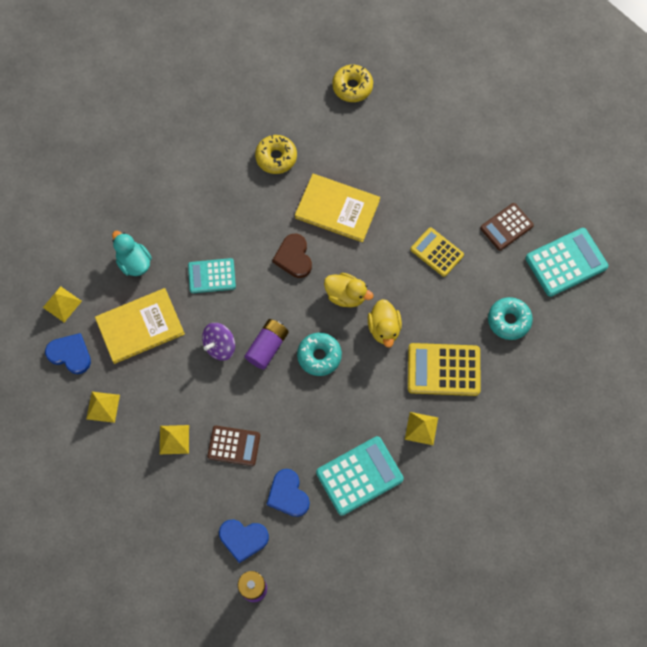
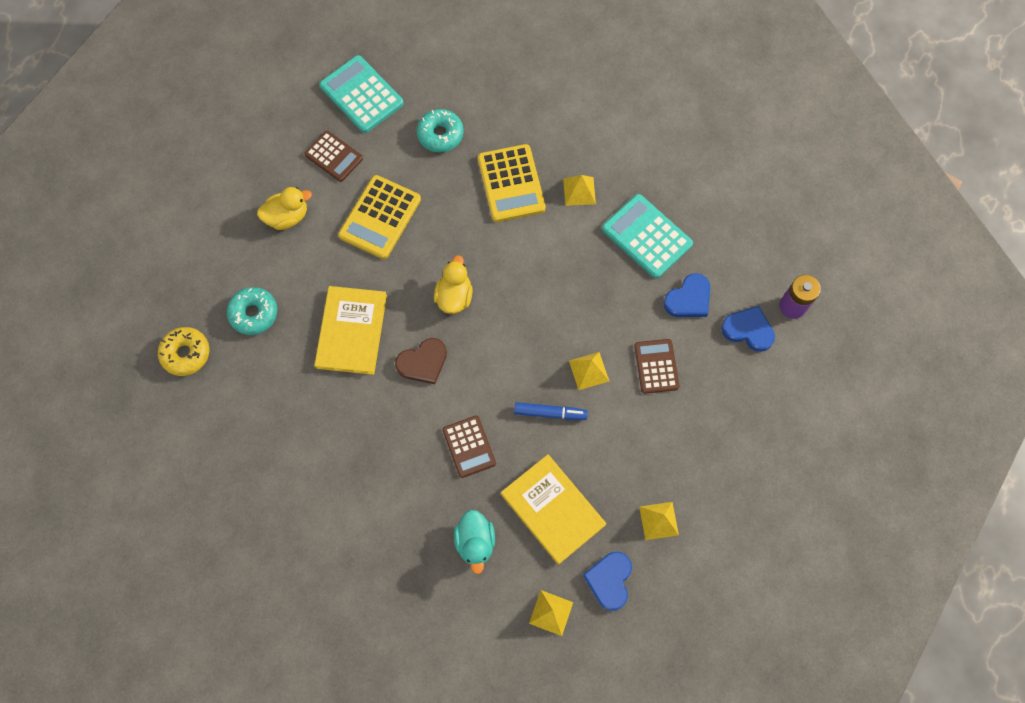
camera: 105 degrees left, 0 degrees up
turquoise duck [112,231,152,276] -> turquoise duck turned 45 degrees counterclockwise [454,510,495,574]
yellow pyramid [160,425,189,454] -> yellow pyramid moved to [569,352,609,390]
turquoise calculator [188,258,236,293] -> brown calculator [443,416,496,478]
purple spinning top [202,323,235,361] -> blue marker [514,402,588,420]
blue heart [219,519,269,563] -> blue heart turned 60 degrees counterclockwise [721,306,775,352]
purple battery [244,319,289,370] -> none
yellow donut [255,135,297,174] -> none
turquoise donut [297,333,342,376] -> turquoise donut moved to [227,287,277,335]
yellow duck [368,299,402,348] -> yellow duck moved to [257,187,312,230]
yellow calculator [411,227,464,277] -> yellow calculator [338,175,421,259], size x1.52

